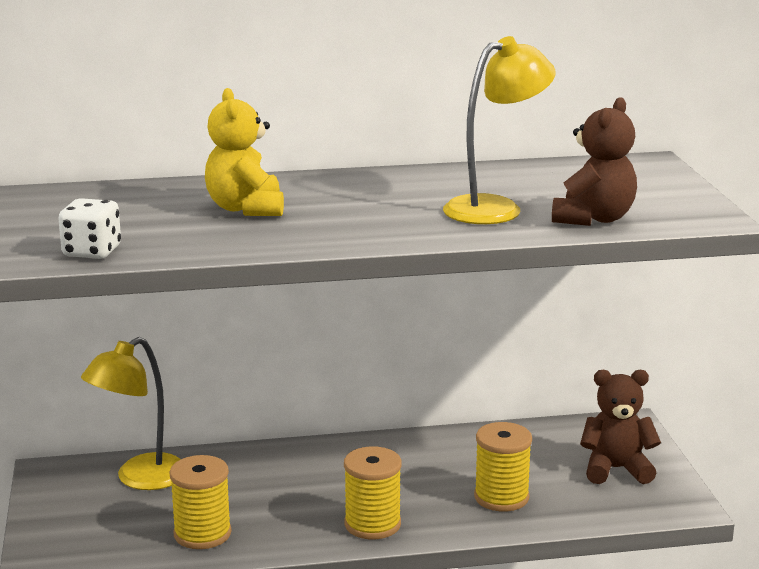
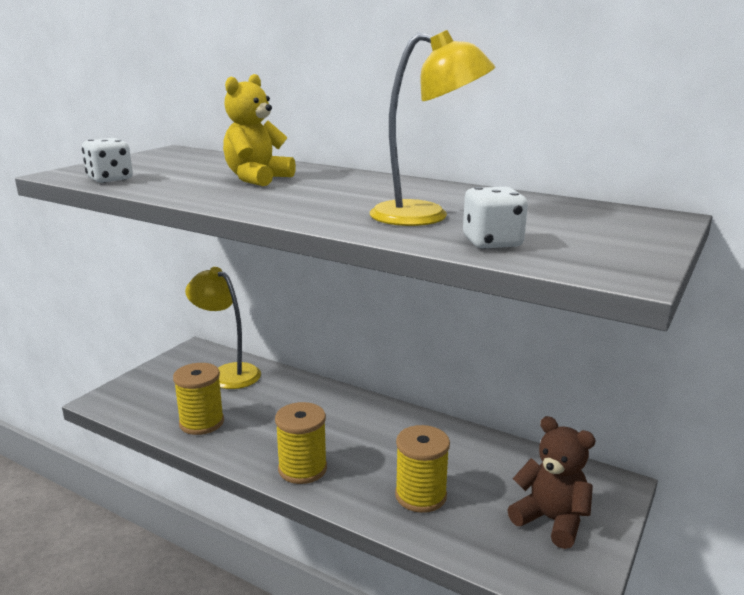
camera: 40 degrees right, 0 degrees up
yellow lamp [81,337,181,490] -> yellow lamp turned 45 degrees clockwise [185,267,261,389]
brown teddy bear [552,97,637,226] -> white dice [463,187,528,249]

